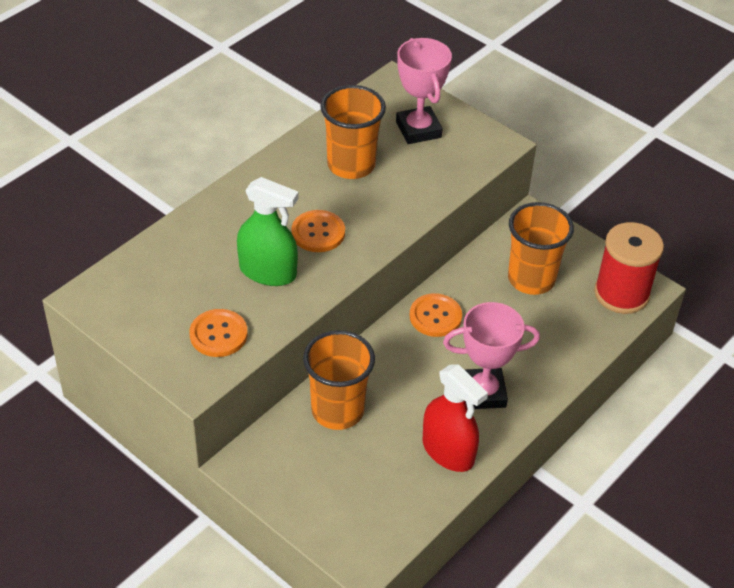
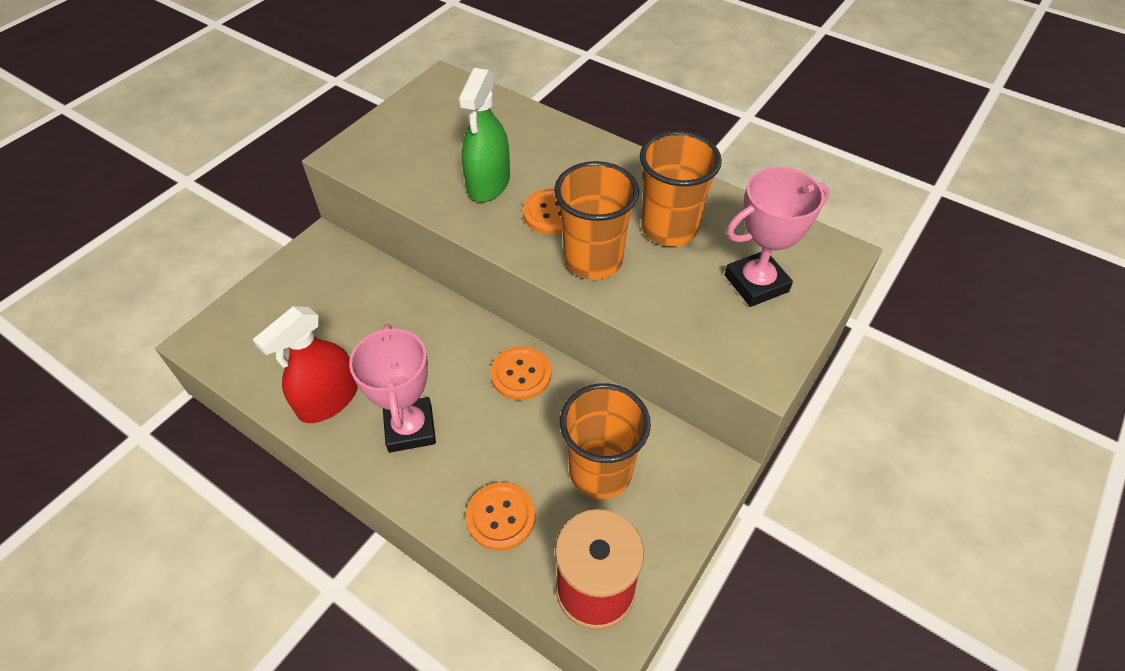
camera: 85 degrees right, 5 degrees up
orange button [190,309,248,357] -> orange button moved to [466,482,535,551]
orange cup [303,330,375,430] -> orange cup moved to [554,161,639,280]

